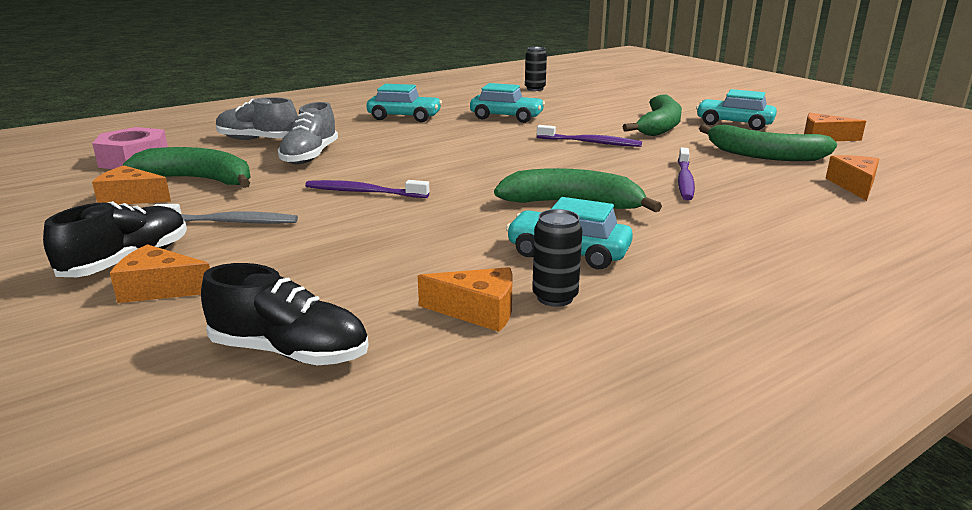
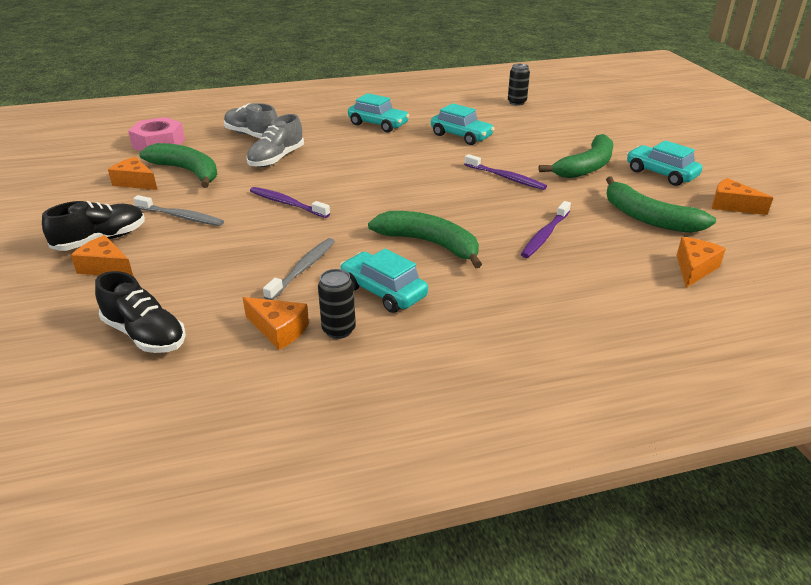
camera: 20 degrees right, 10 degrees up
none -> grey toothbrush [263,238,335,300]

